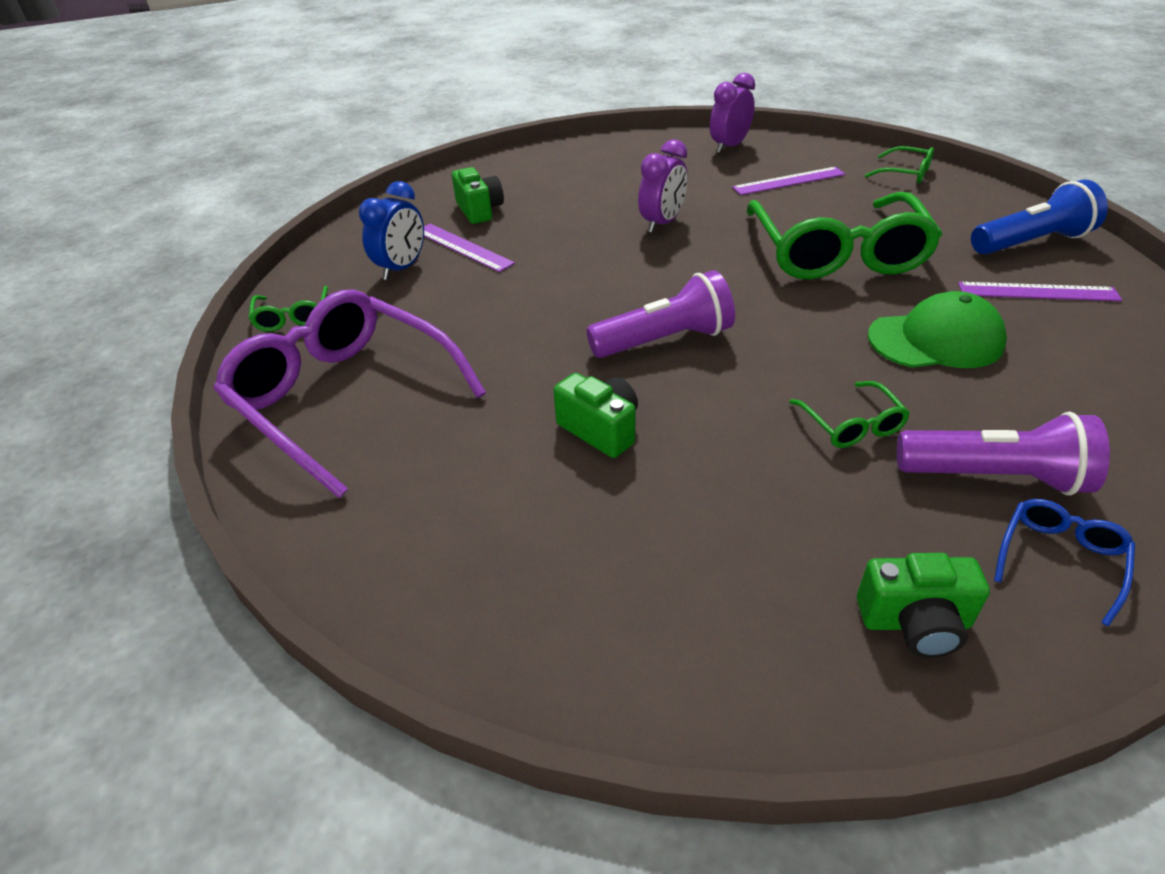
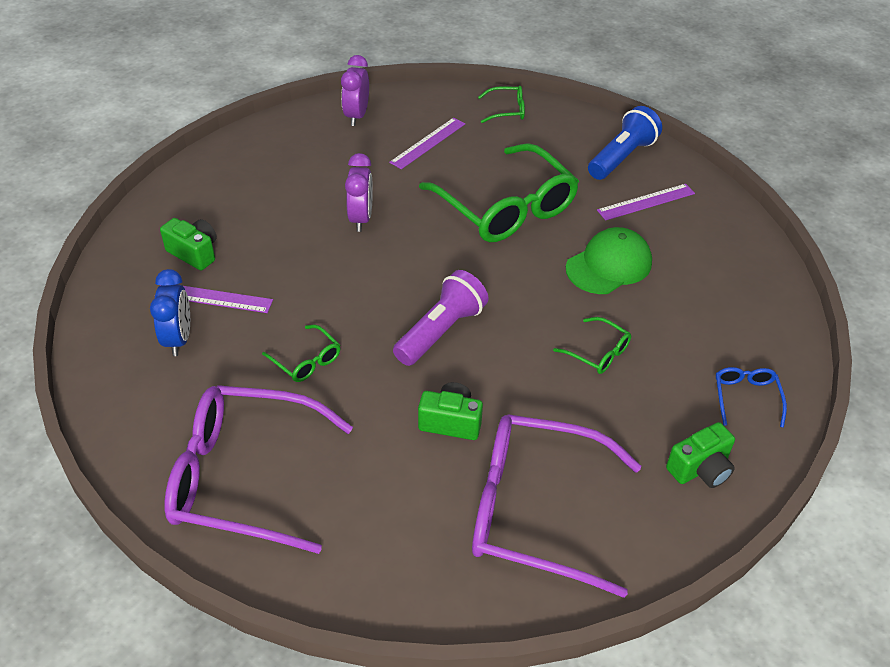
camera: 35 degrees left, 5 degrees up
green glasses [249,286,328,332] -> green glasses moved to [262,325,341,382]
purple flashlight [897,412,1110,495] -> none
none -> purple glasses [472,414,641,598]

